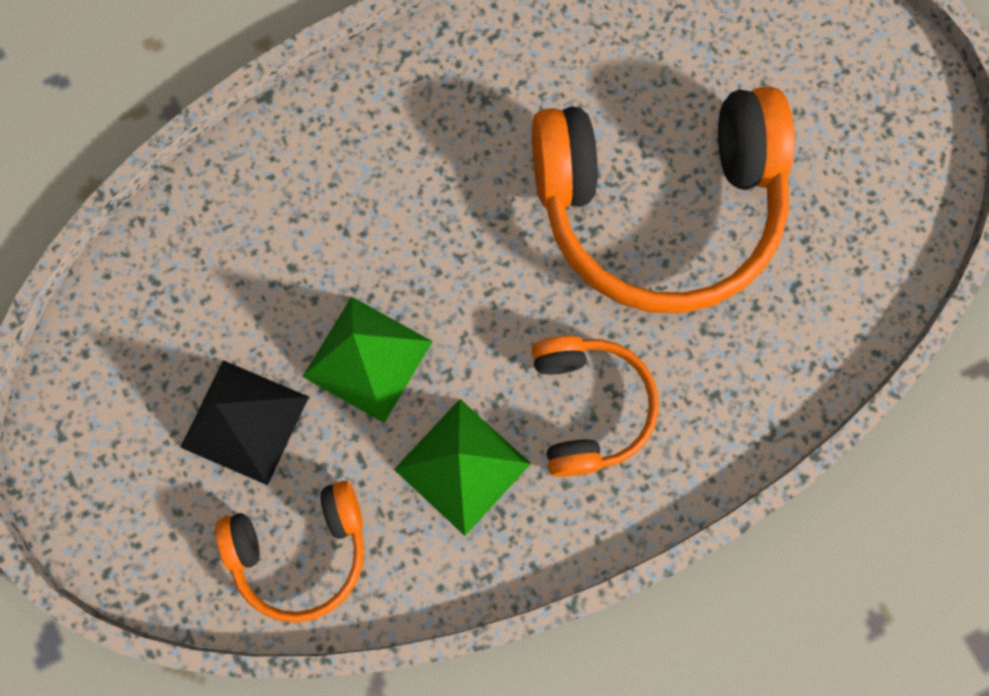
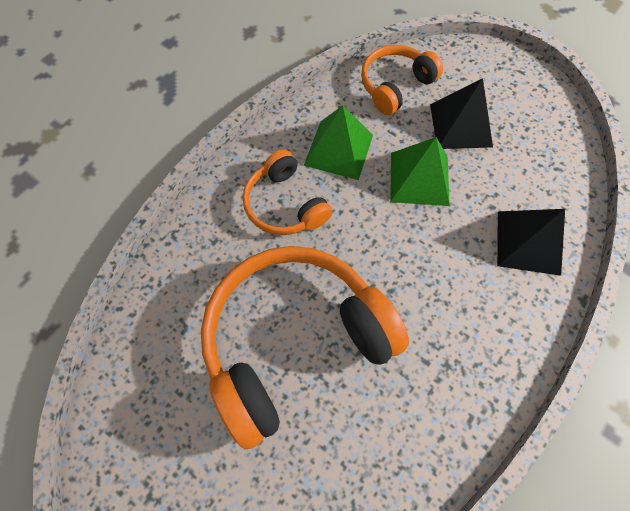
camera: 155 degrees right, 10 degrees down
none -> black pyramid [497,209,565,276]

